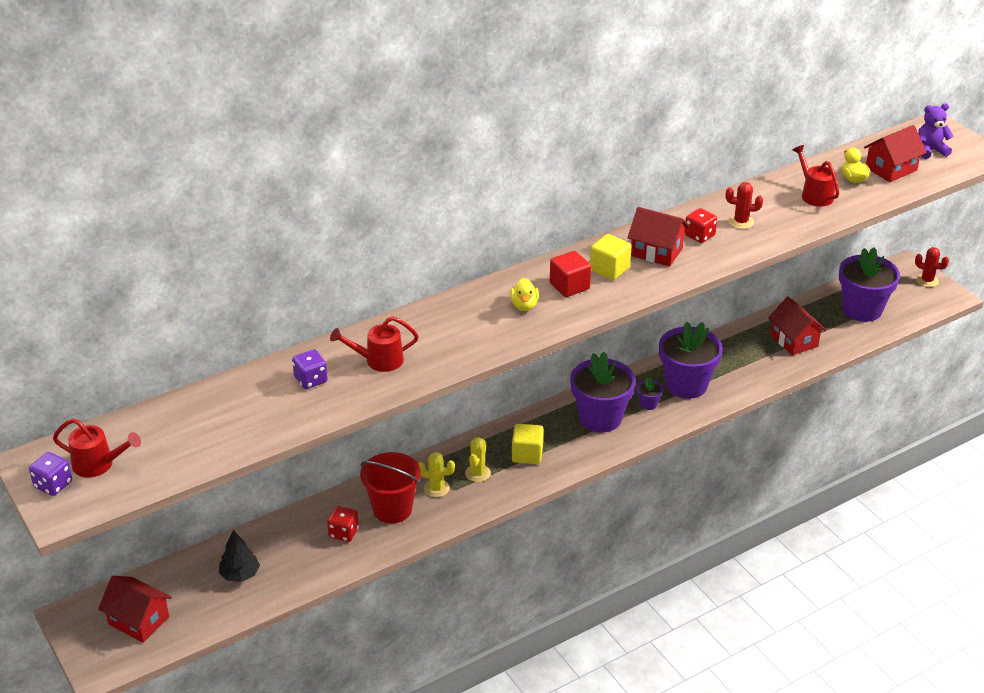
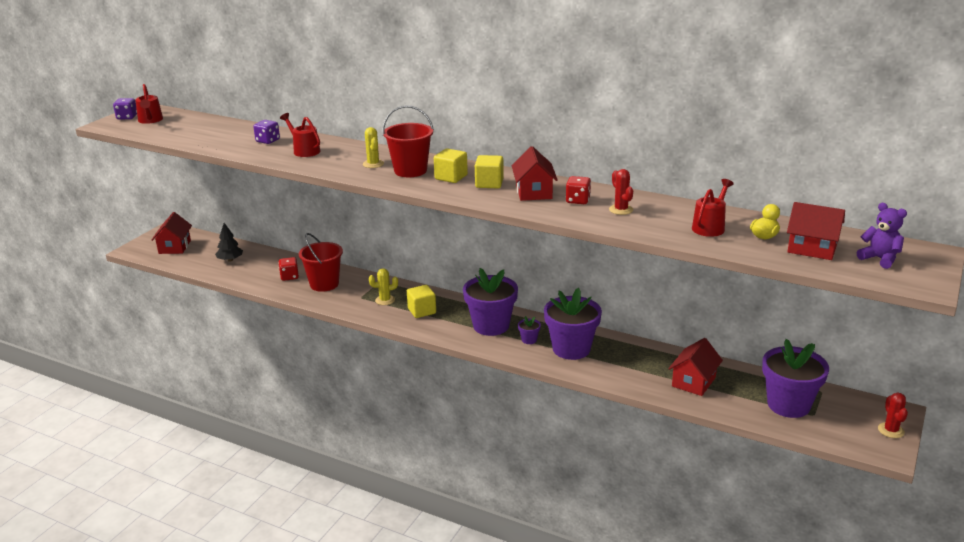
camera: 60 degrees right, 10 degrees down
yellow cactus [418,452,455,497] -> yellow cactus moved to [363,127,384,168]
yellow duck [510,278,539,311] -> red bucket [382,105,434,177]
red cube [550,251,591,297] -> yellow cube [434,148,468,183]

